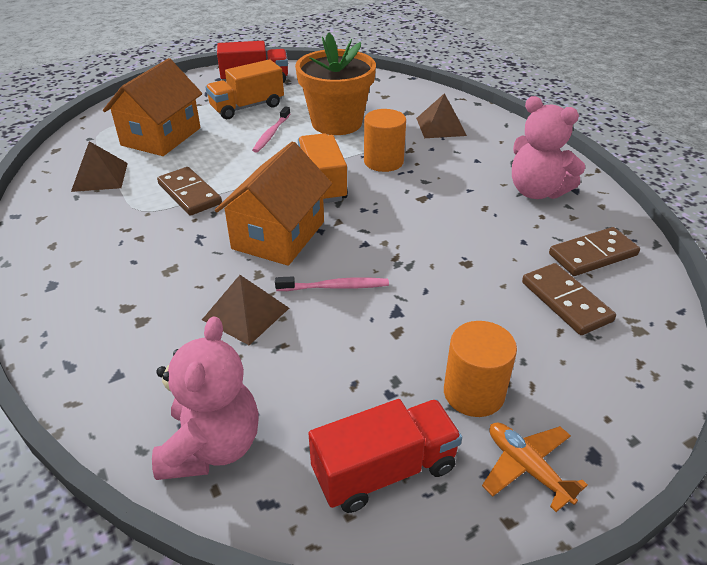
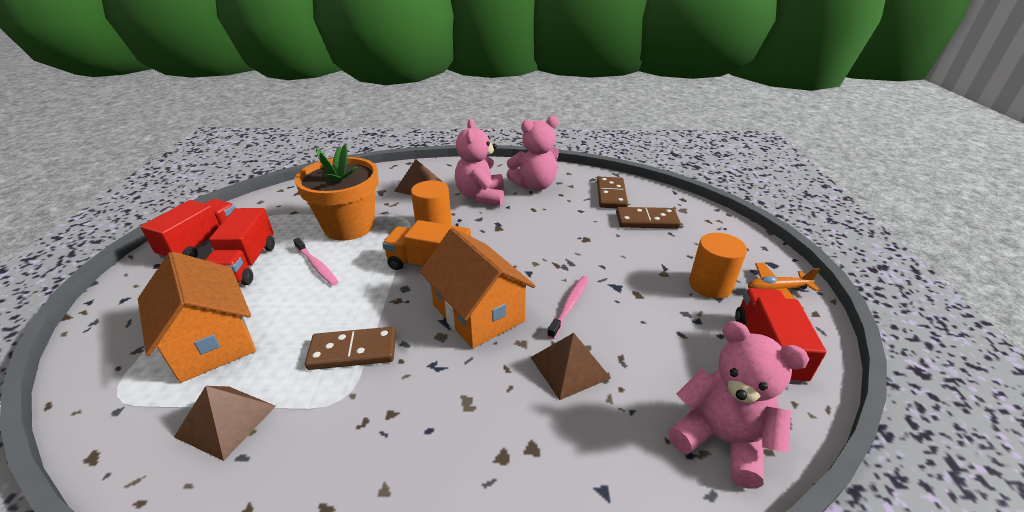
camera: 60 degrees left, 5 degrees down
orange truck [205,59,284,119] -> red truck [205,208,275,285]
none -> pink teddy bear [455,119,504,206]

